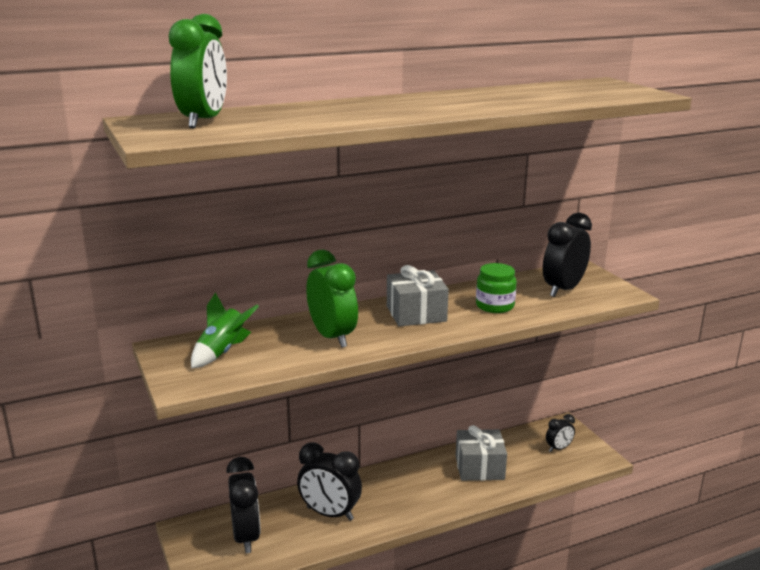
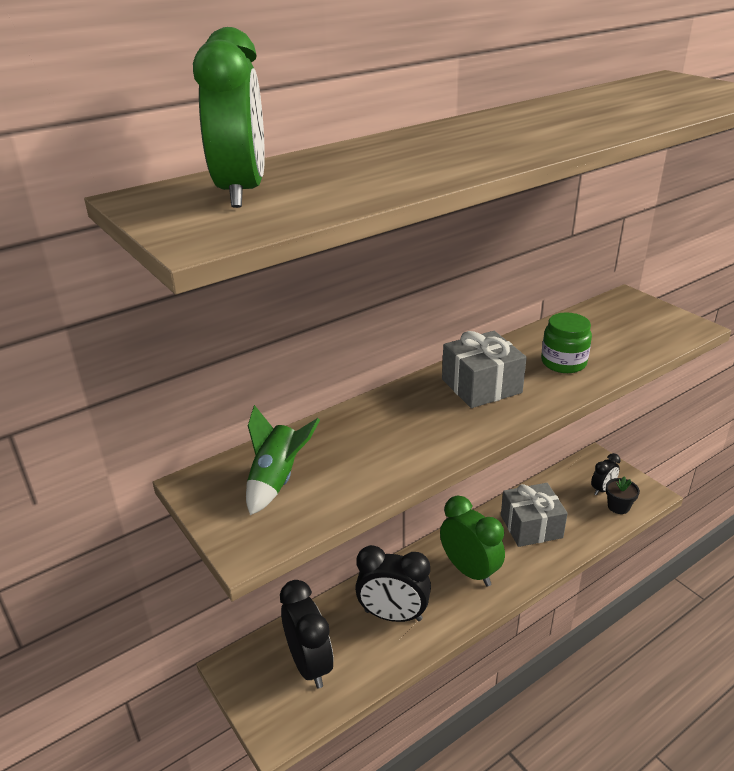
camera: 10 degrees left, 10 degrees up
green clock [306,249,358,348] -> green clock moved to [440,496,505,587]
black clock [543,213,592,297] -> none
none -> black flower pot [606,476,640,514]

